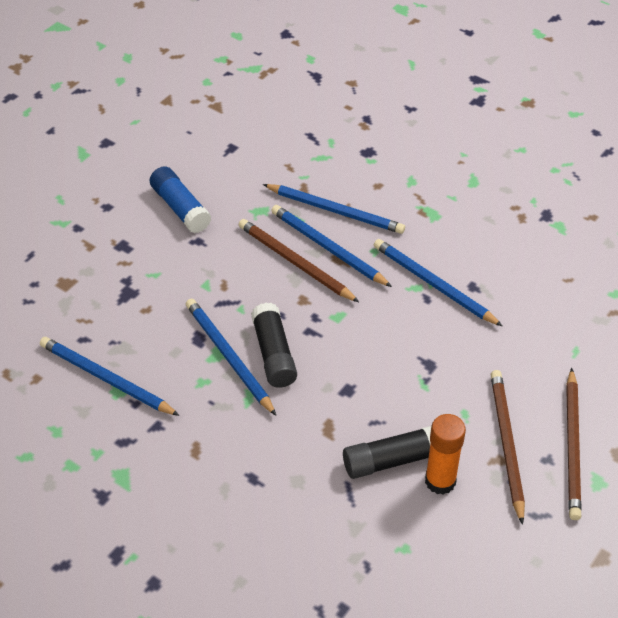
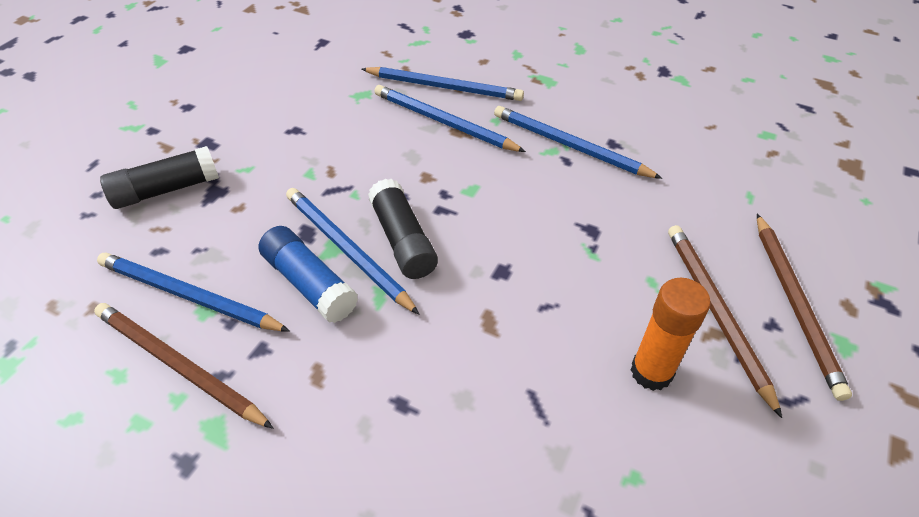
camera: 10 degrees left, 0 degrees up
blue glue stick [149,166,211,233] -> blue glue stick moved to [259,226,358,323]
brown pencil [239,219,359,302] -> brown pencil moved to [94,303,273,429]
black glue stick [343,426,431,479] -> black glue stick moved to [100,146,219,209]

